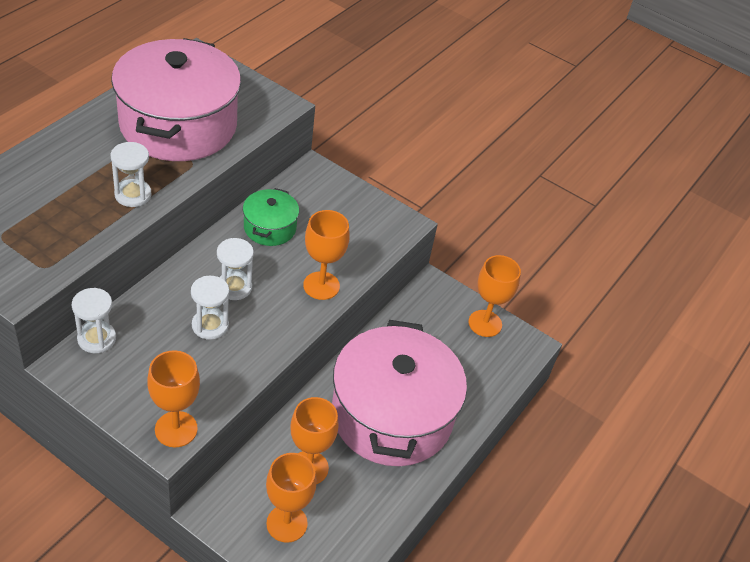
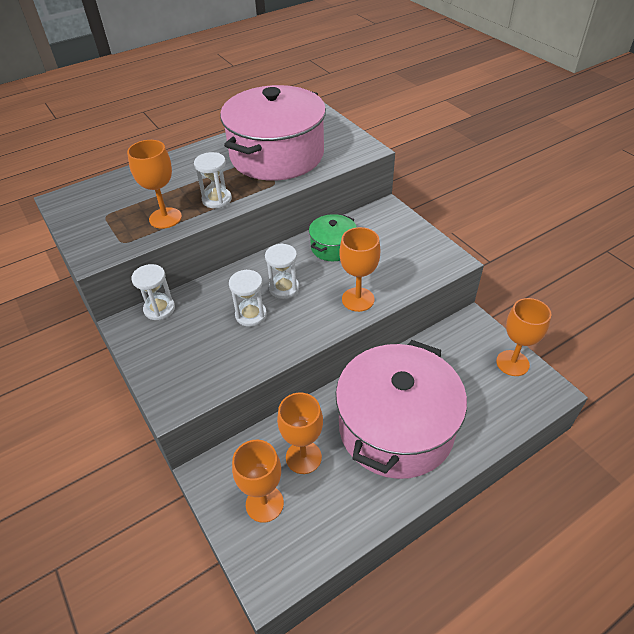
camera: 30 degrees right, 0 degrees up
orange goblet [147,350,200,447] -> orange goblet moved to [127,140,182,229]

